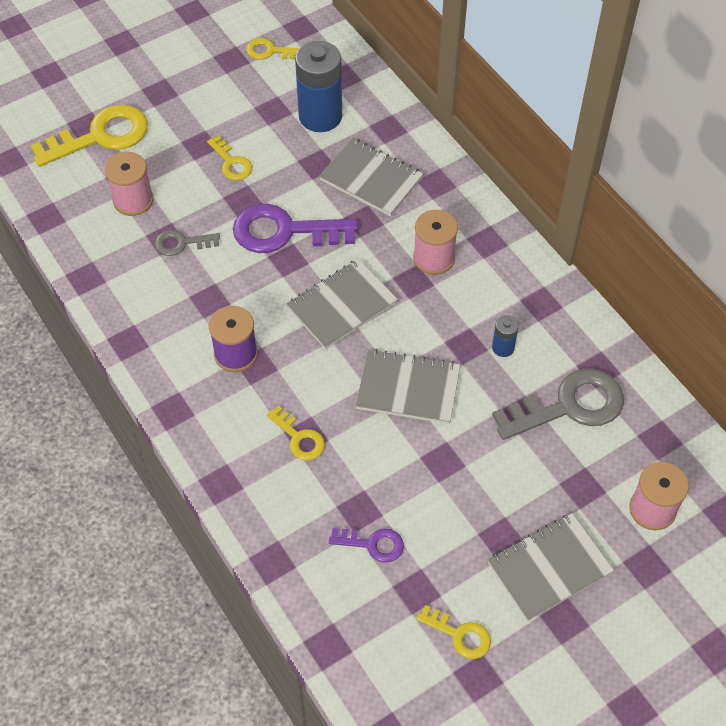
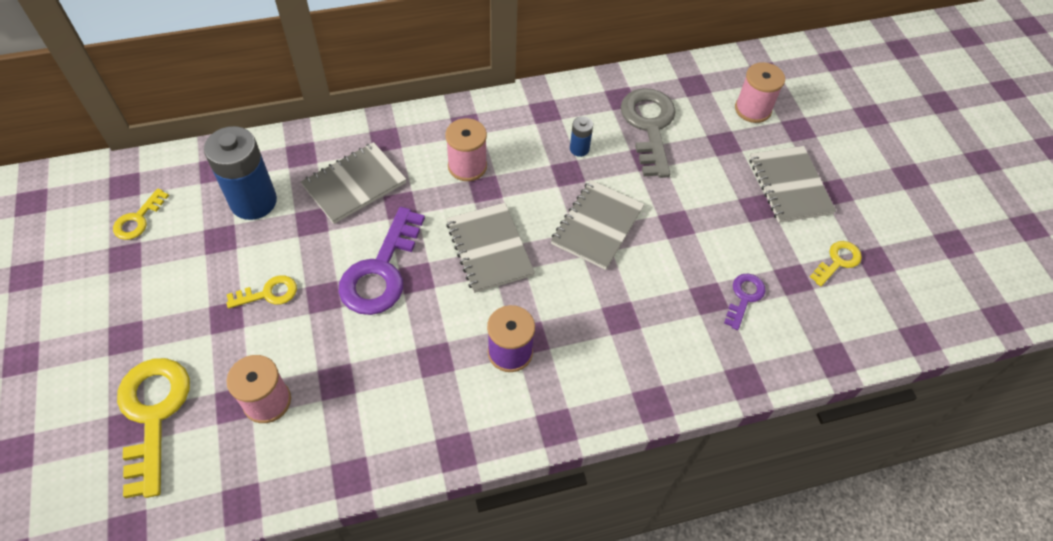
camera: 75 degrees left, 0 degrees up
grey key [155,230,220,256] -> none
yellow key [266,406,325,460] -> none

